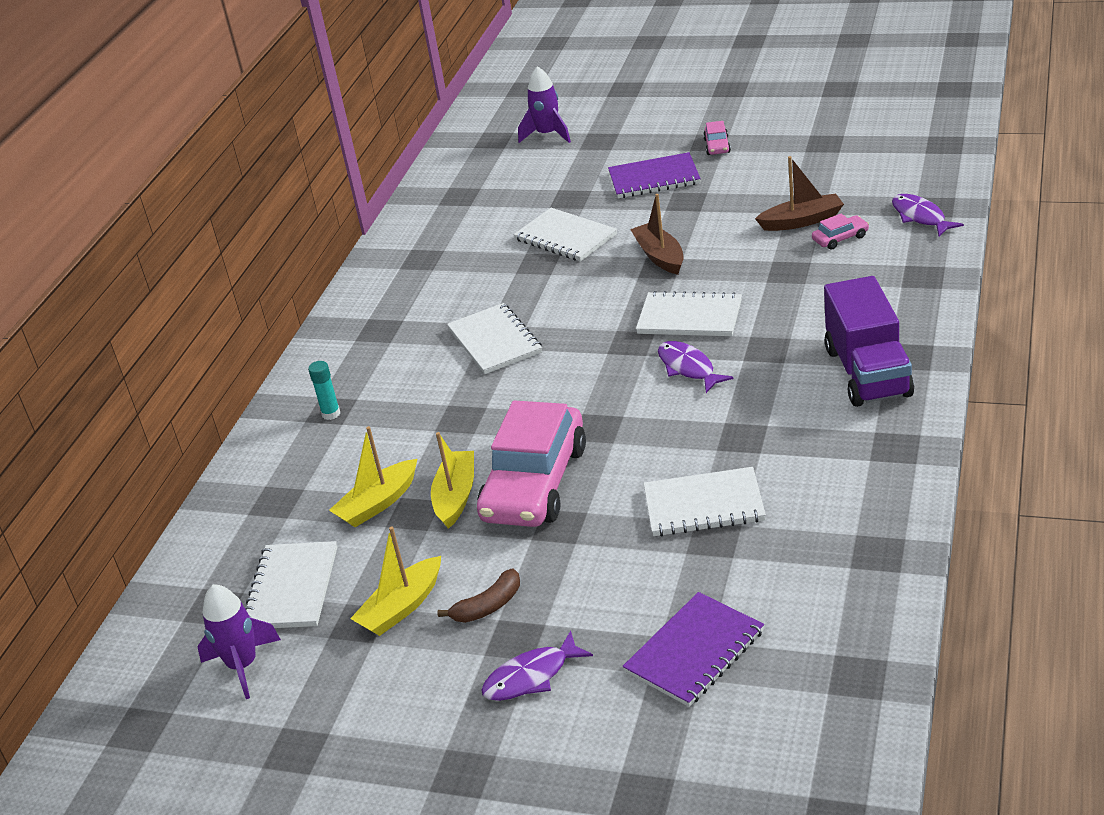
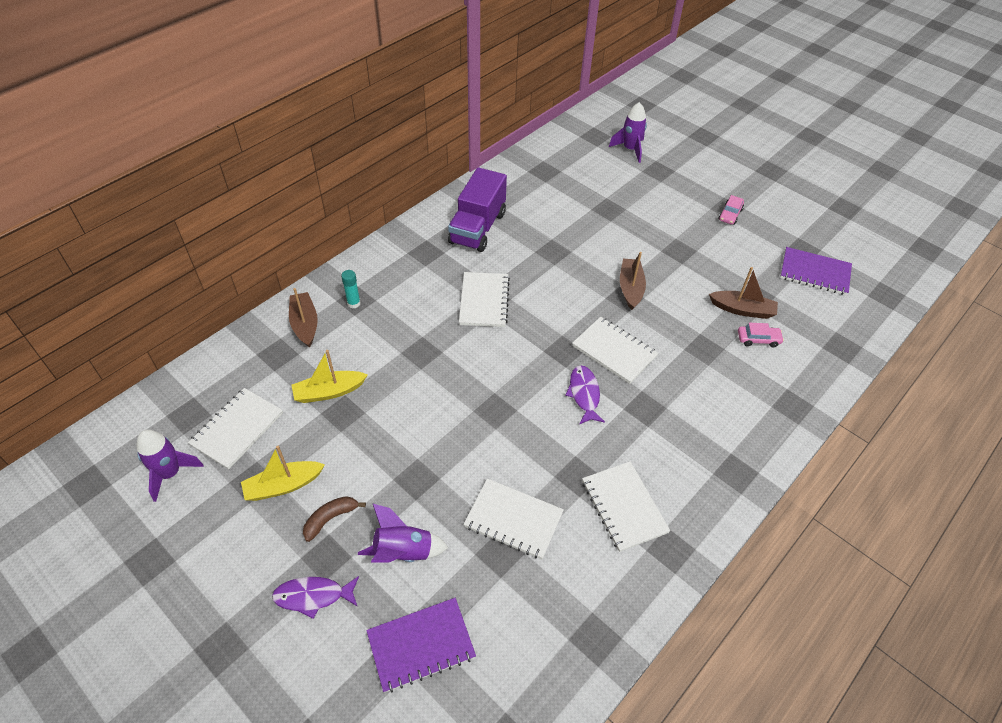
camera: 20 degrees right, 15 degrees up
yellow boat [431,432,474,529] -> none
brown banana [437,569,520,623] -> brown banana turned 150 degrees clockwise [303,496,366,542]
pink car [477,400,586,527] -> none
white notebook [514,208,617,262] -> white notebook moved to [582,461,670,552]
purple notebook [608,152,701,198] -> purple notebook moved to [780,247,852,295]
purple truck [824,276,914,407] -> purple truck moved to [448,167,507,252]
purple fish [892,194,964,236] -> none
none -> brown boat [289,288,318,348]
none -> purple rocket [358,503,448,563]

